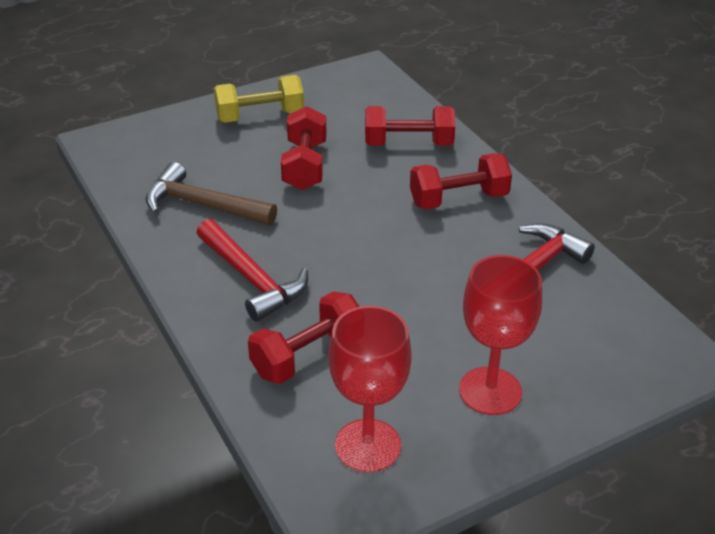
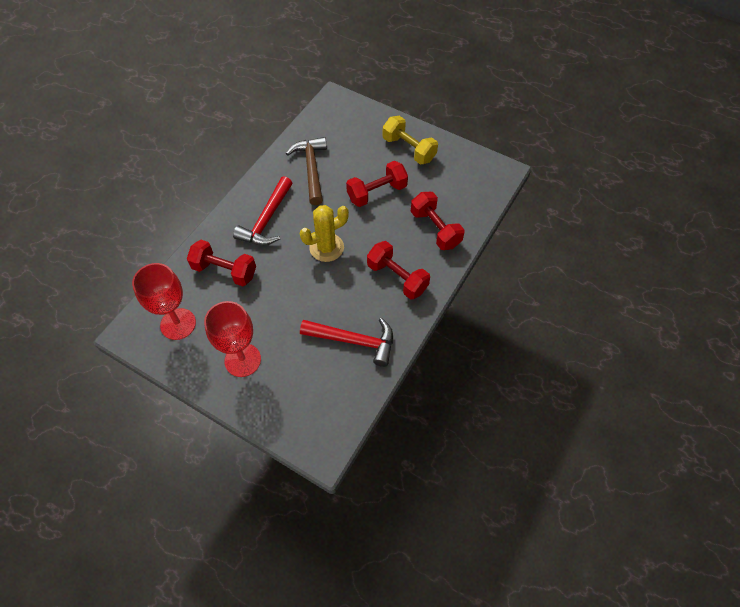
camera: 60 degrees right, 20 degrees up
none -> yellow cactus [300,205,349,262]

